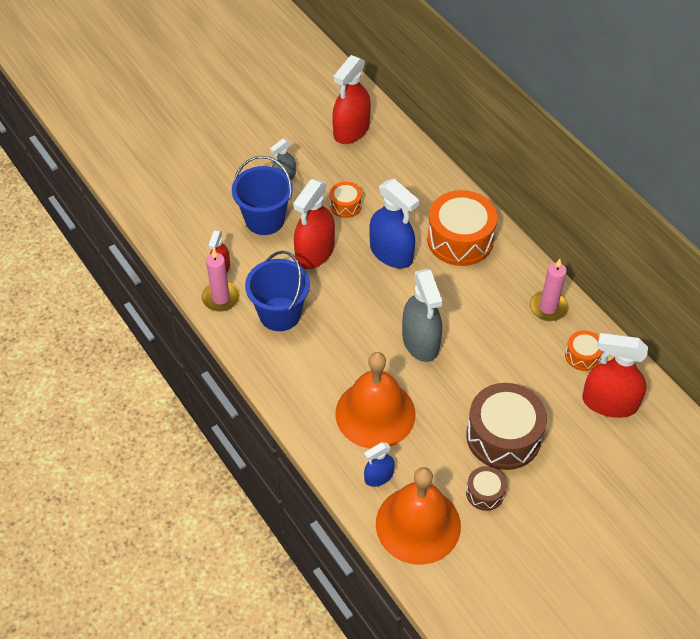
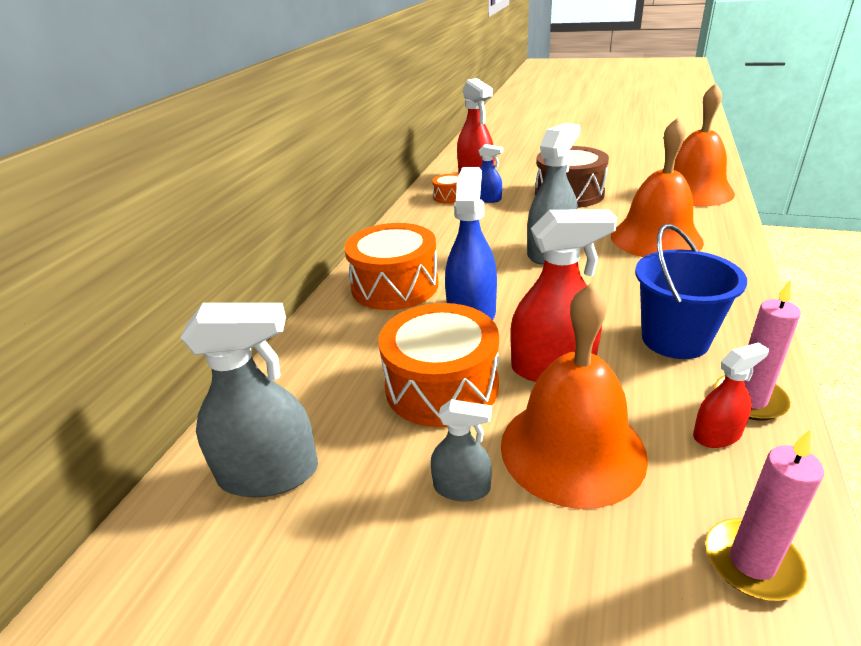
camera: 125 degrees left, 20 degrees down
blue bucket [232,156,293,235] -> orange bell [501,283,648,509]
orange drum [330,182,362,218] -> orange drum [378,303,499,427], size x2.02
red spray bottle [332,55,371,144] -> grey spray bottle [180,303,318,497]
blue spray bottle [364,442,395,487] -> blue spray bottle moved to [479,144,503,203]
brown drum [466,466,507,511] -> none
pink candle [530,259,568,321] -> pink candle moved to [705,429,824,601]

